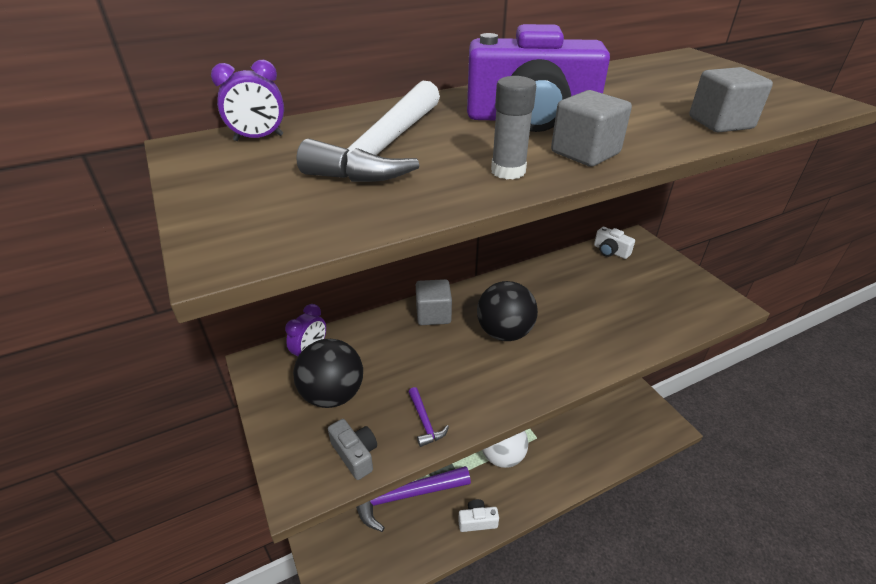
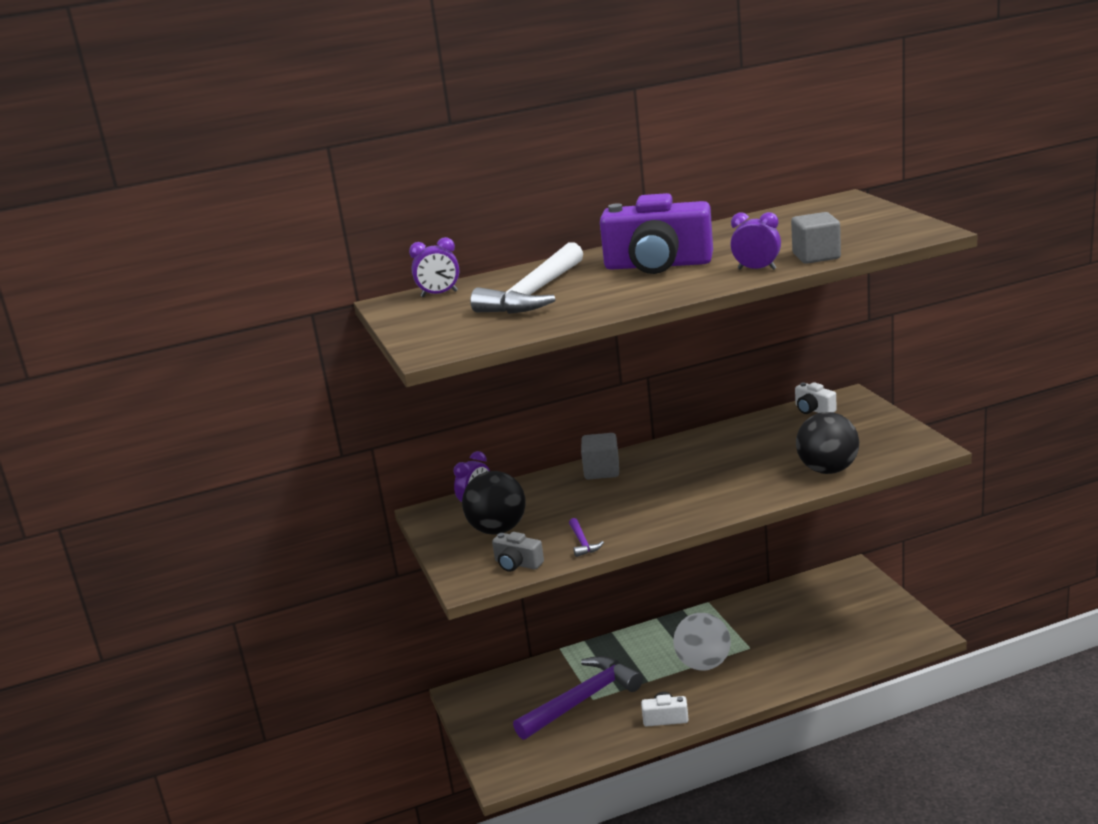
camera: 10 degrees right, 15 degrees down
grey camera [328,419,377,480] -> grey camera turned 150 degrees clockwise [492,532,544,572]
purple hammer [356,466,471,532] -> purple hammer turned 150 degrees clockwise [513,656,643,740]
black ball [477,281,538,341] -> black ball moved to [796,412,859,474]
grey glue stick [491,76,536,179] -> none
grey cube [551,90,632,167] -> none
none -> purple clock [730,212,781,270]

